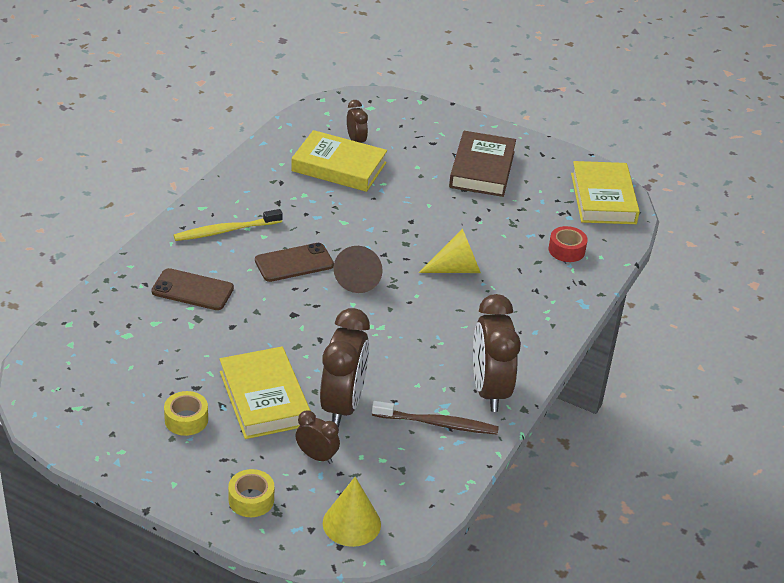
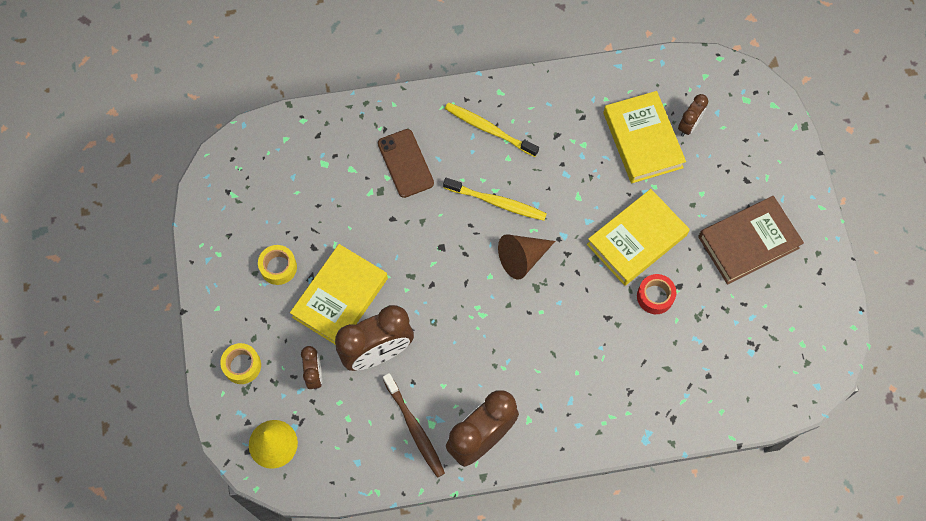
camera: 55 degrees right, 30 degrees up
brown phone [255,243,334,282] -> yellow toothbrush [443,178,547,221]
yellow cone [419,229,481,273] -> none
red tape [549,226,588,262] -> red tape moved to [637,274,676,314]
yellow book [571,161,640,224] -> yellow book moved to [587,189,690,286]

